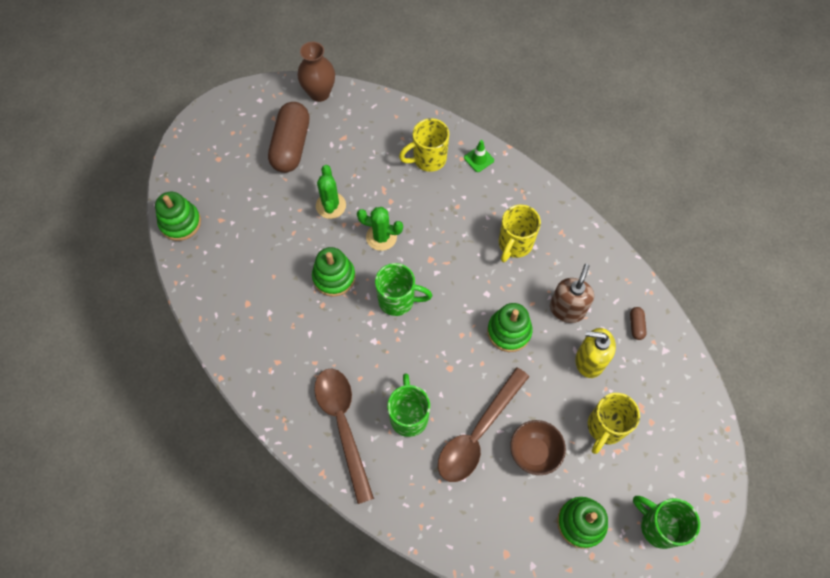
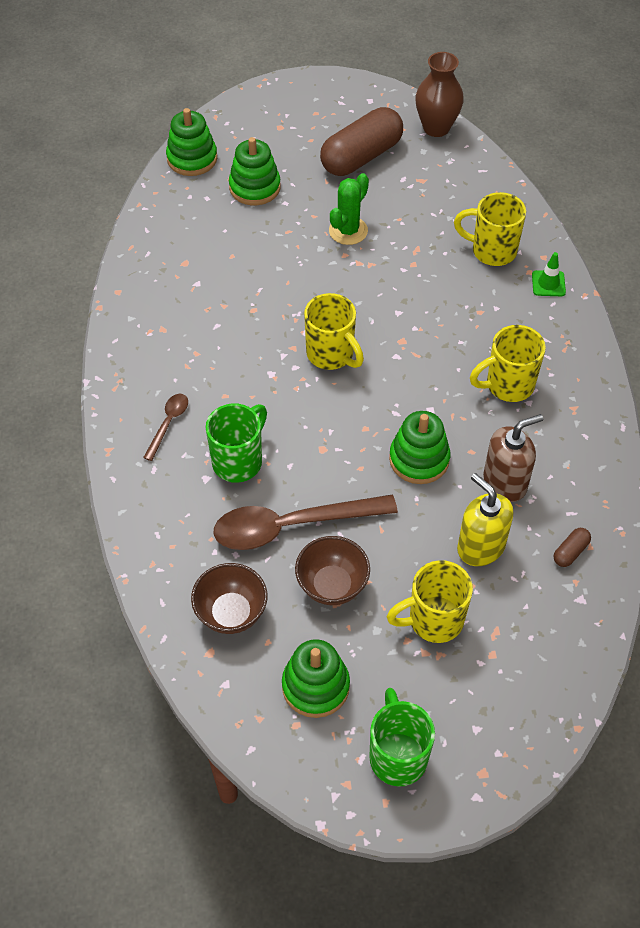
camera: 40 degrees right, 10 degrees down
green stacking toy [312,247,356,297] -> green stacking toy moved to [229,137,281,205]
brown spoon [314,369,374,504] -> brown spoon [143,394,188,461], size x0.47
green cactus [357,207,403,251] -> none
green mug [375,263,432,316] -> yellow mug [304,293,364,370]
none -> brown bowl [191,563,267,634]

